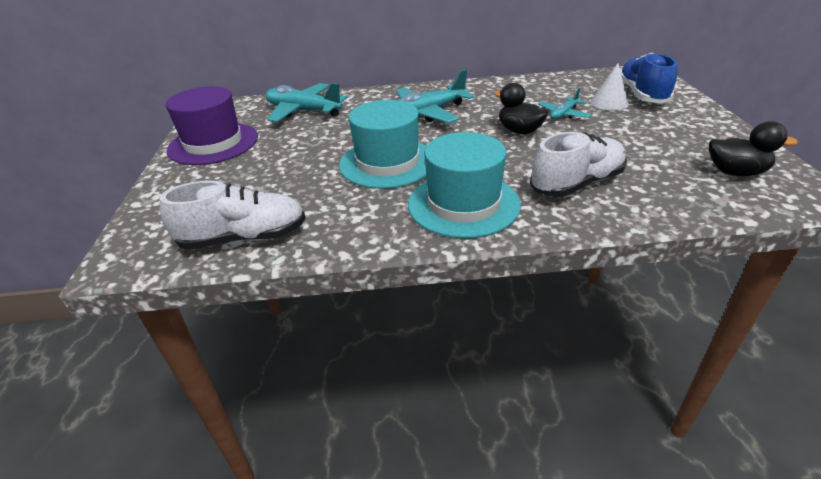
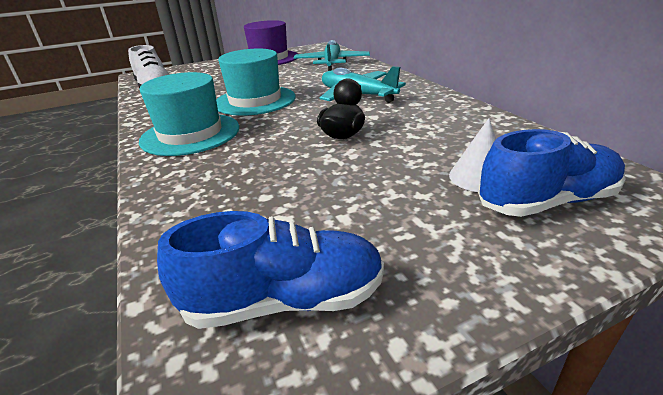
camera: 70 degrees right, 5 degrees down
white shoe [530,132,627,197] -> none
turquoise plane [538,88,591,119] -> none
black duck [709,121,798,176] -> blue shoe [157,211,384,329]

